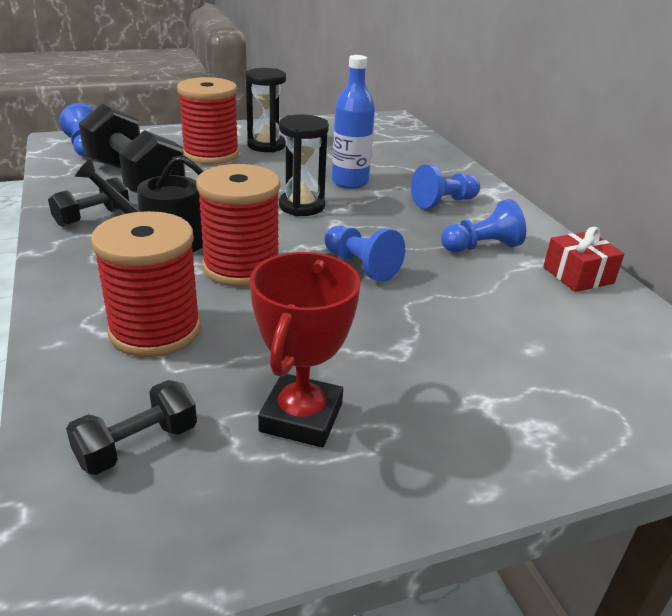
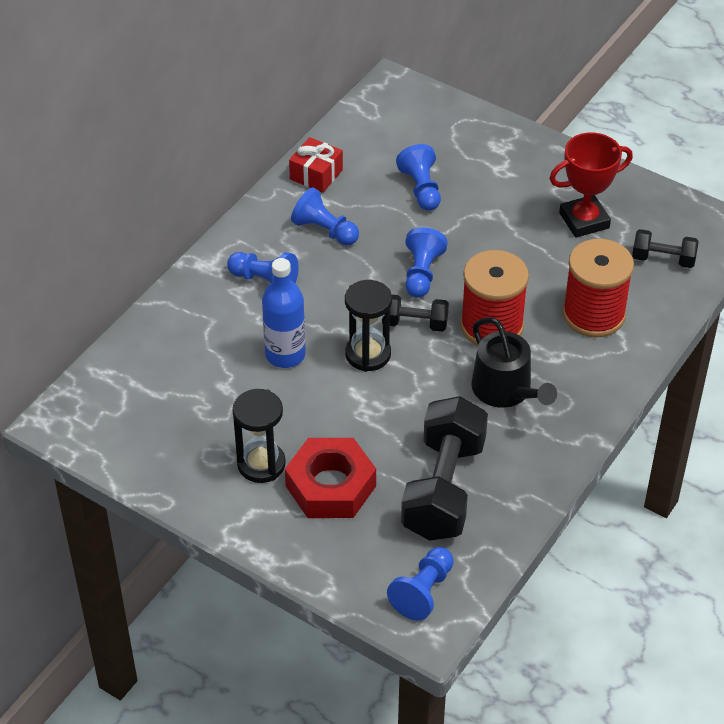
camera: 125 degrees left, 15 degrees up
black dumbbell [48,177,129,227] -> black dumbbell moved to [382,294,449,332]
red spool [177,77,239,164] -> red nut [285,438,376,518]
none -> blue pawn [396,144,441,211]

